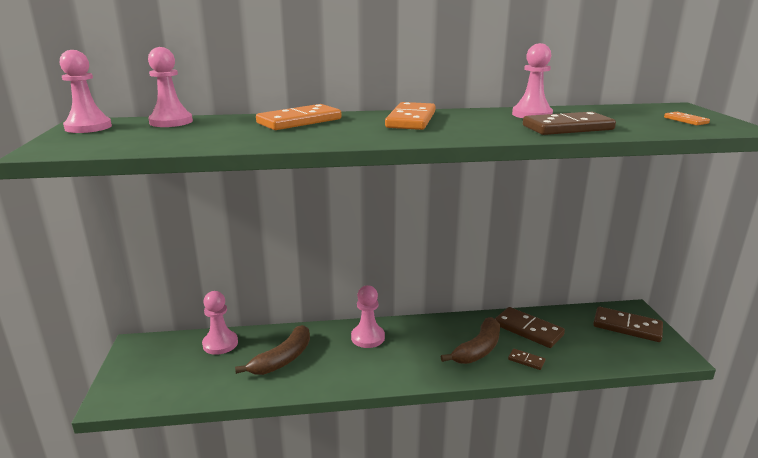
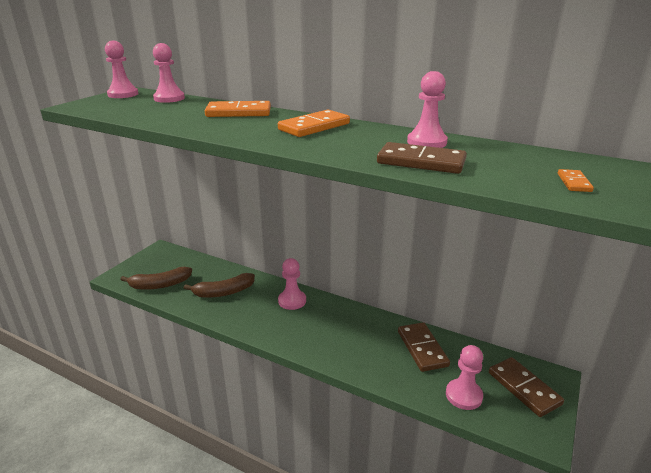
camera: 35 degrees right, 5 degrees up
pink pawn [202,291,238,355] -> pink pawn moved to [446,345,483,410]
brown banana [441,317,500,364] -> brown banana moved to [120,267,192,290]
brown domino [508,349,545,370] -> none

